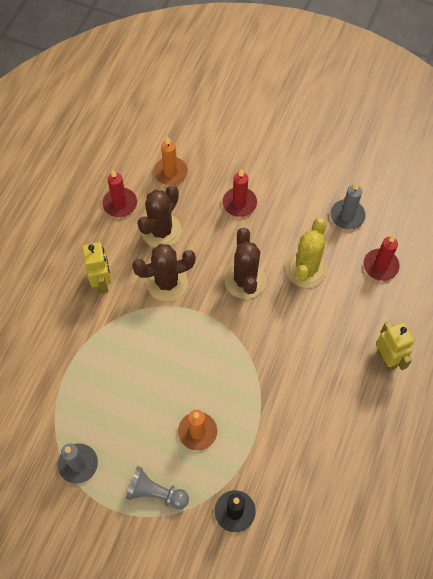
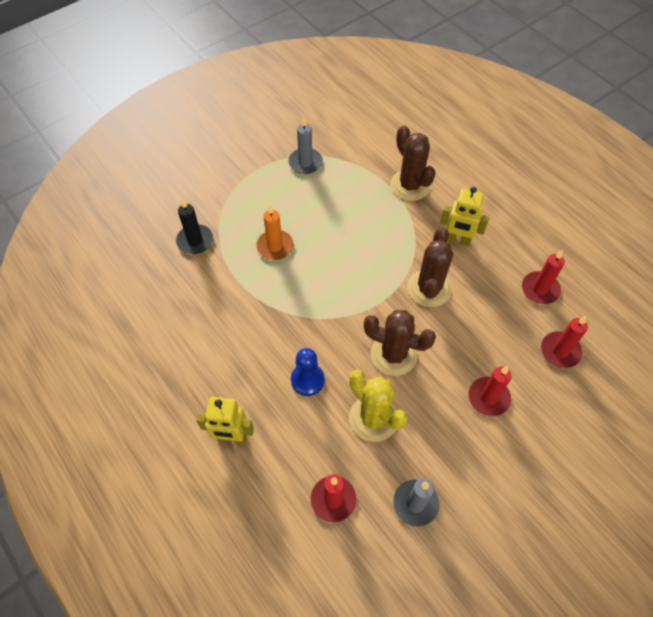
camera: 120 degrees right, 5 degrees down
grey pawn [126,466,189,509] -> none
brown cactus [137,185,182,247] -> brown cactus moved to [390,125,436,201]
orange candle [154,136,188,185] -> red candle [541,316,588,368]
none -> blue pawn [291,348,325,396]

